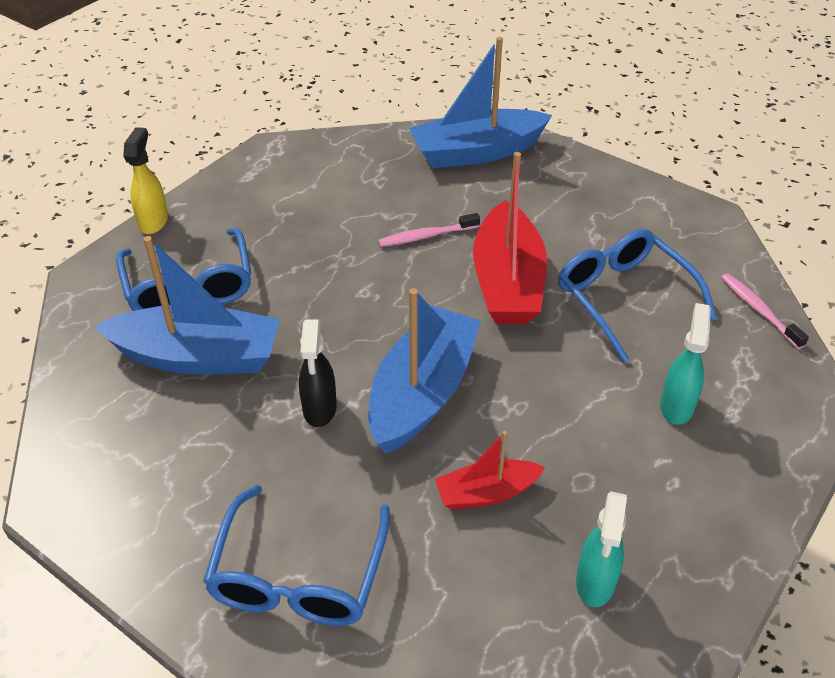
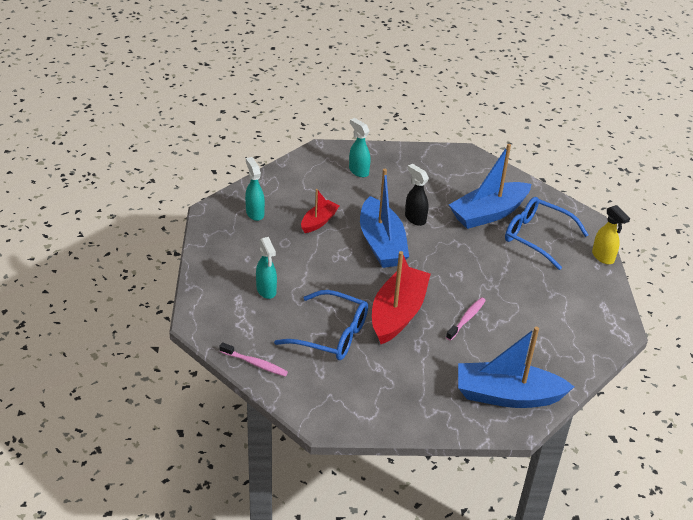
camera: 140 degrees right, 5 degrees down
blue glasses [203,485,390,626] -> turquoise spray bottle [349,118,371,177]
blue boat [409,37,552,168] -> blue boat turned 120 degrees counterclockwise [458,327,574,408]
red boat [473,152,547,324] -> red boat turned 60 degrees clockwise [372,251,431,344]

